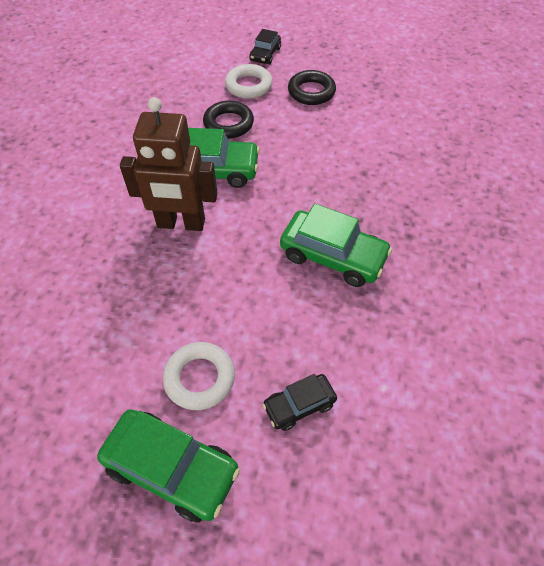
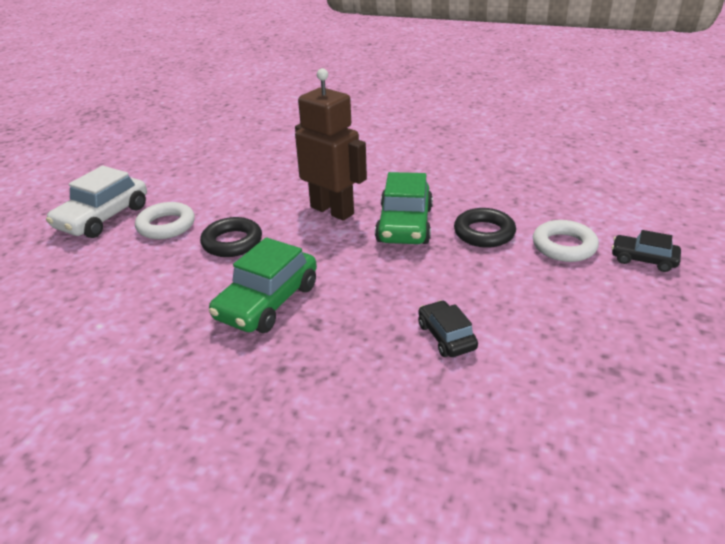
camera: 95 degrees right, 20 degrees down
green car [97,409,240,523] -> white car [46,166,147,238]
brown robot [120,97,218,231] -> brown robot turned 120 degrees clockwise [295,68,367,221]
black car [263,374,337,431] -> black car moved to [418,300,478,357]
black ring [288,70,336,105] -> black ring moved to [200,217,262,257]

